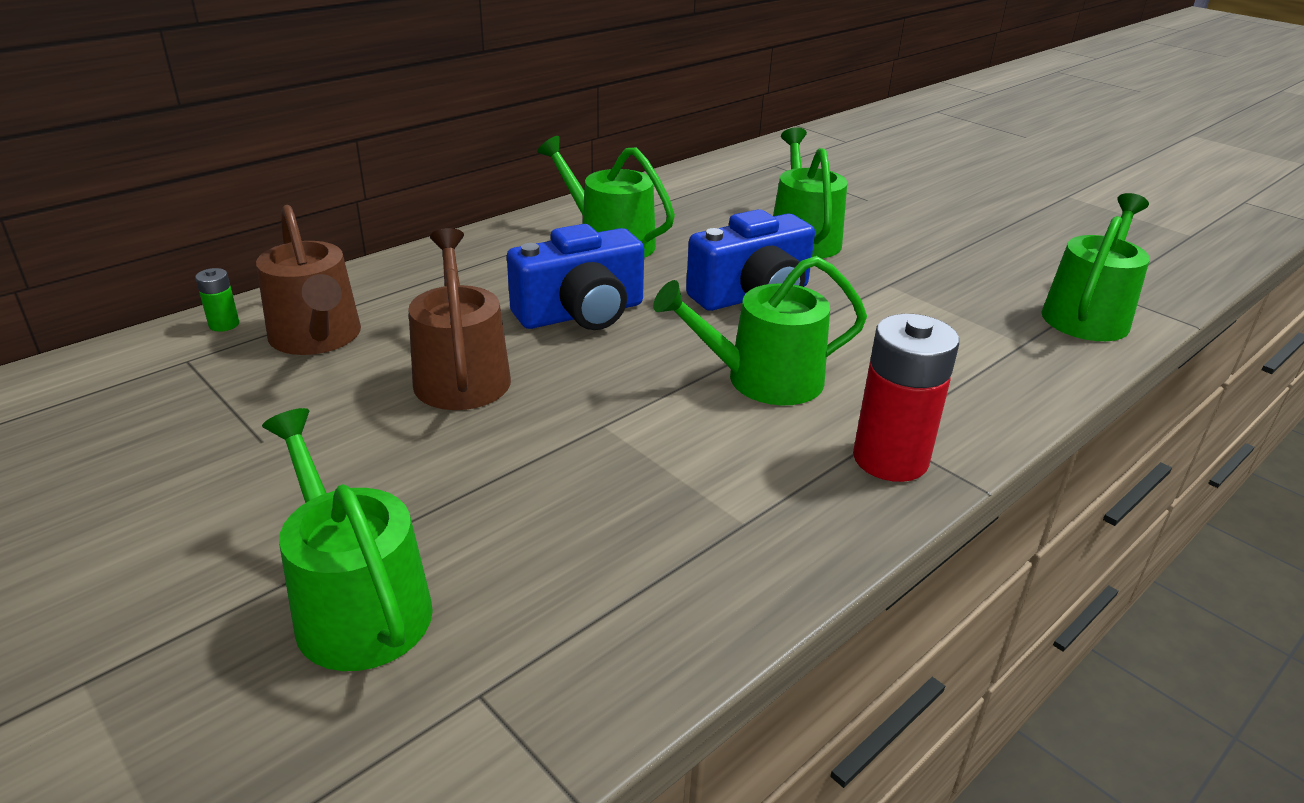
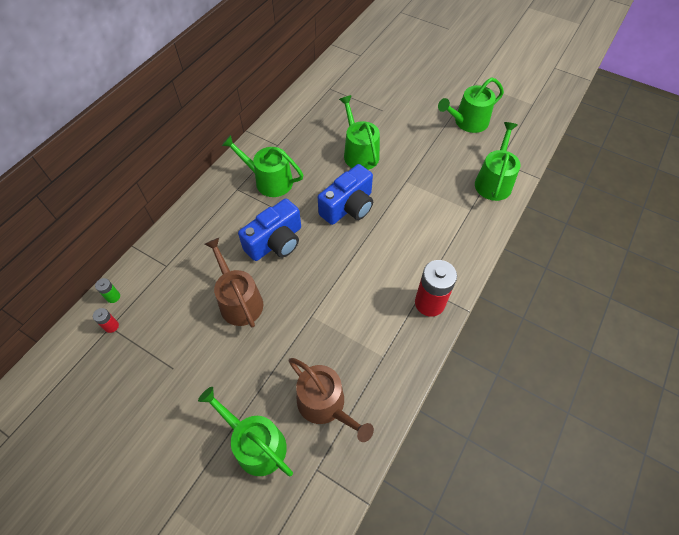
camera: 15 degrees left, 25 degrees up
brown watering can [256,205,361,355] -> brown watering can moved to [289,358,374,442]
green watering can [653,256,867,405] -> green watering can moved to [438,78,504,133]
none -> red battery [93,308,119,333]

